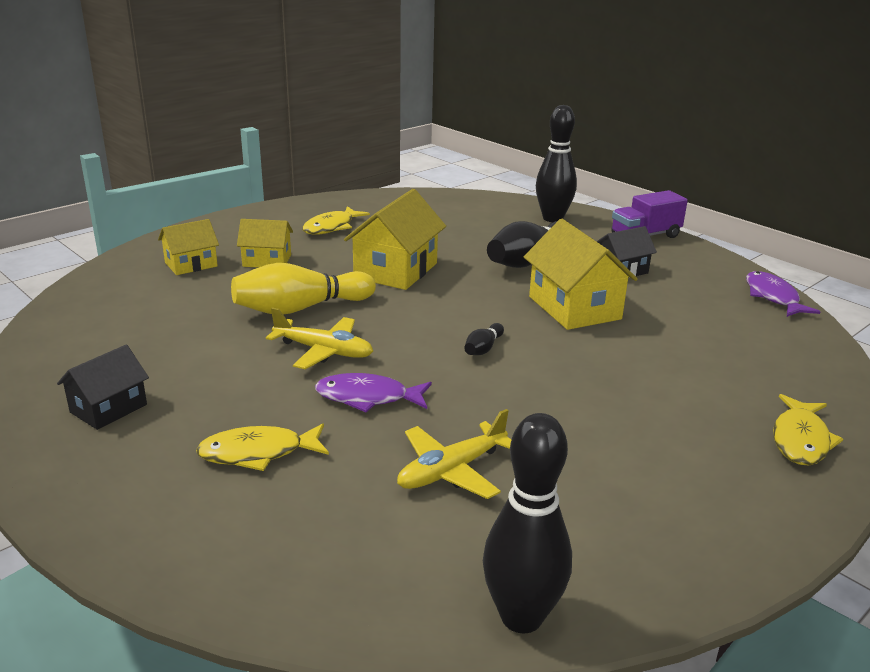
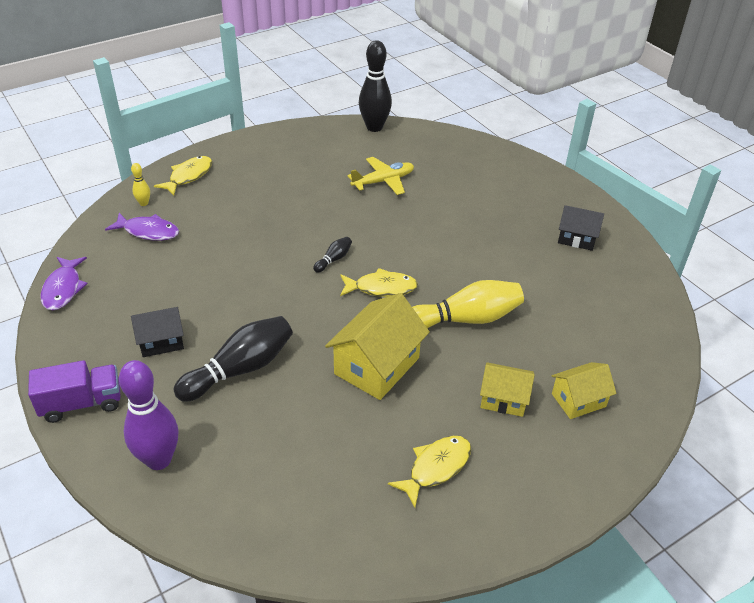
camera: 170 degrees left, 15 degrees up
black house [57,345,149,430] -> black house turned 60 degrees clockwise [558,205,604,251]
yellow fish [196,423,329,471] -> yellow fish moved to [340,268,418,297]
yellow plane [266,307,373,369] -> none
purple fish [315,373,432,412] -> purple fish moved to [105,213,179,241]
yellow house [524,219,638,330] -> none
black bowling pin [536,105,577,222] -> purple bowling pin [119,360,178,470]
none -> yellow bowling pin [131,163,150,206]

